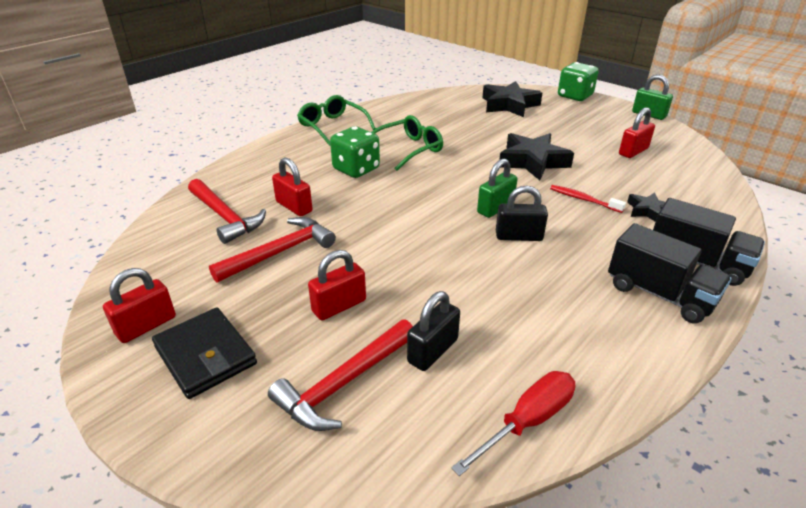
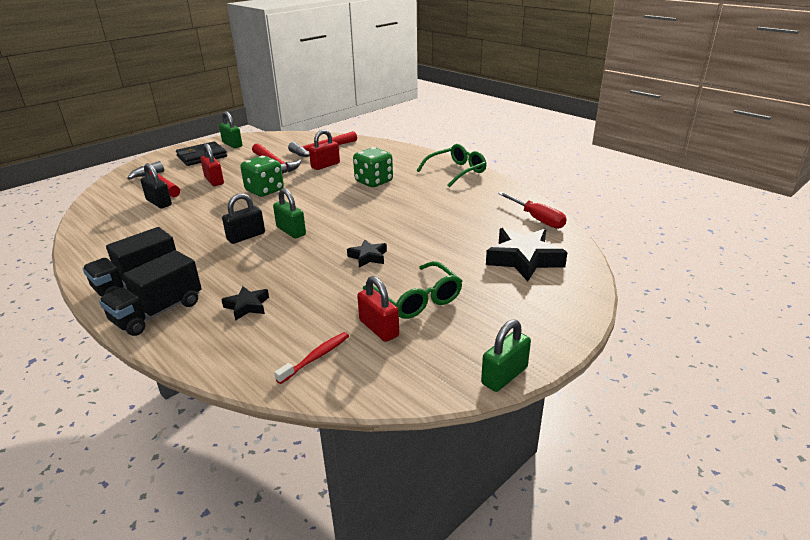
camera: 95 degrees right, 5 degrees down
red padlock [103,268,176,343] -> green padlock [219,111,242,148]
green glasses [372,115,443,171] -> green glasses moved to [363,261,462,319]
red screwdriver [451,371,575,476] -> red screwdriver moved to [498,192,567,229]
black padlock [496,186,548,241] -> black padlock turned 45 degrees clockwise [222,193,265,244]
black star [499,133,574,180] -> black star [347,239,387,268], size x0.53
red toothbrush [550,185,626,213] -> red toothbrush moved to [274,332,349,384]
green dice [558,62,599,101] -> green dice moved to [241,156,284,197]

